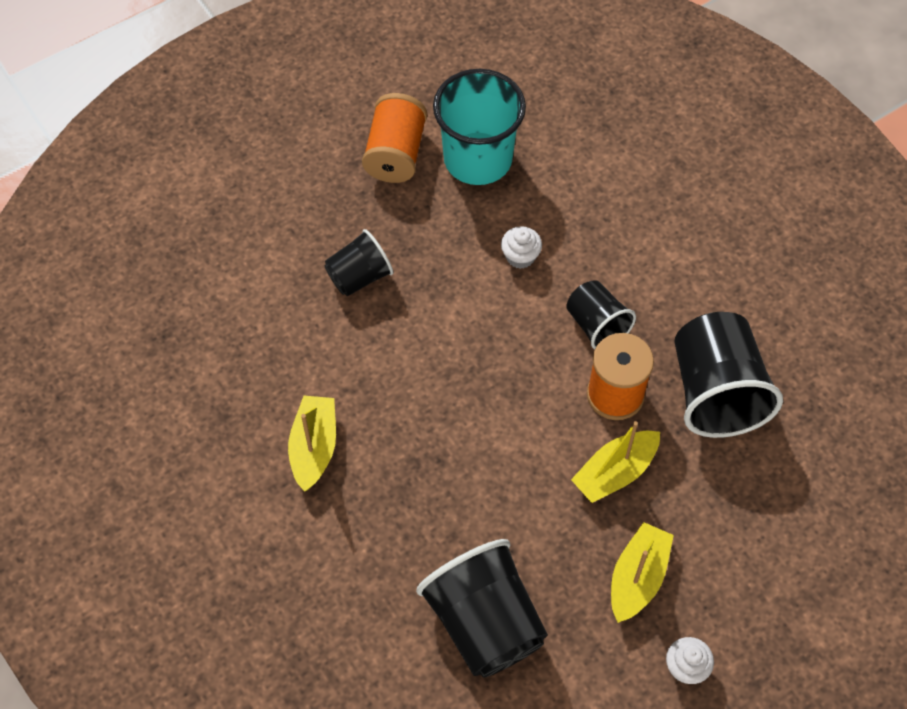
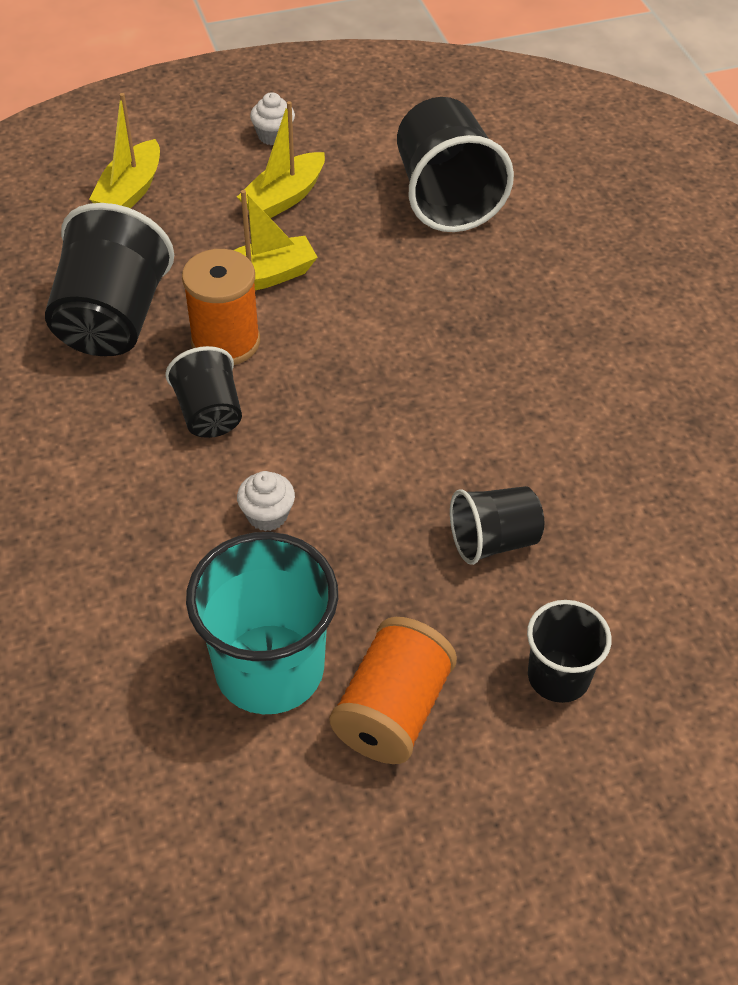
camera: 165 degrees left, 10 degrees down
yellow boat [288,396,336,492] -> yellow boat moved to [89,93,160,208]
none -> black cup [527,600,611,703]

